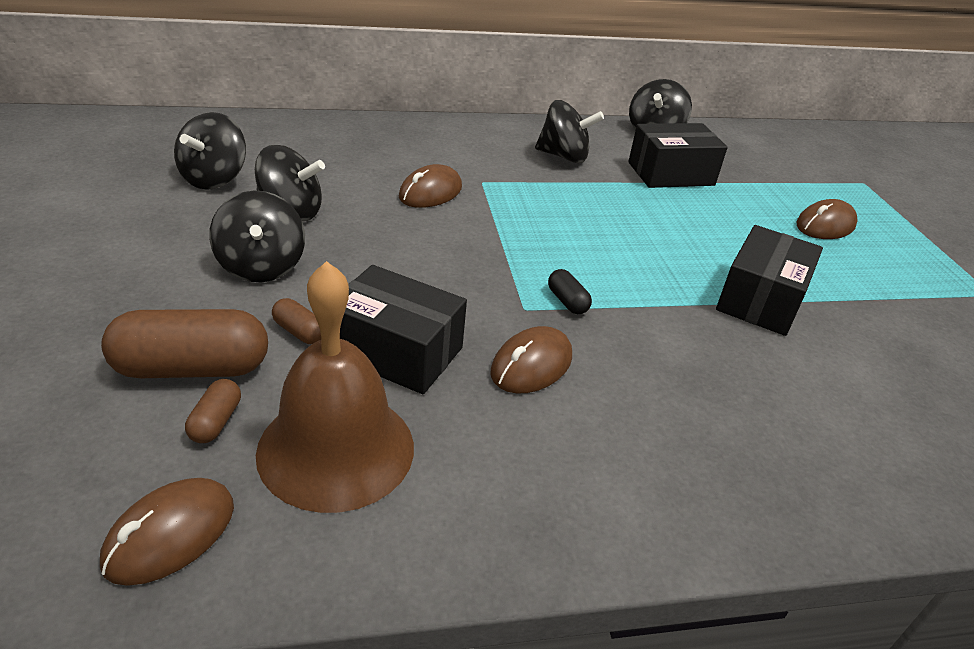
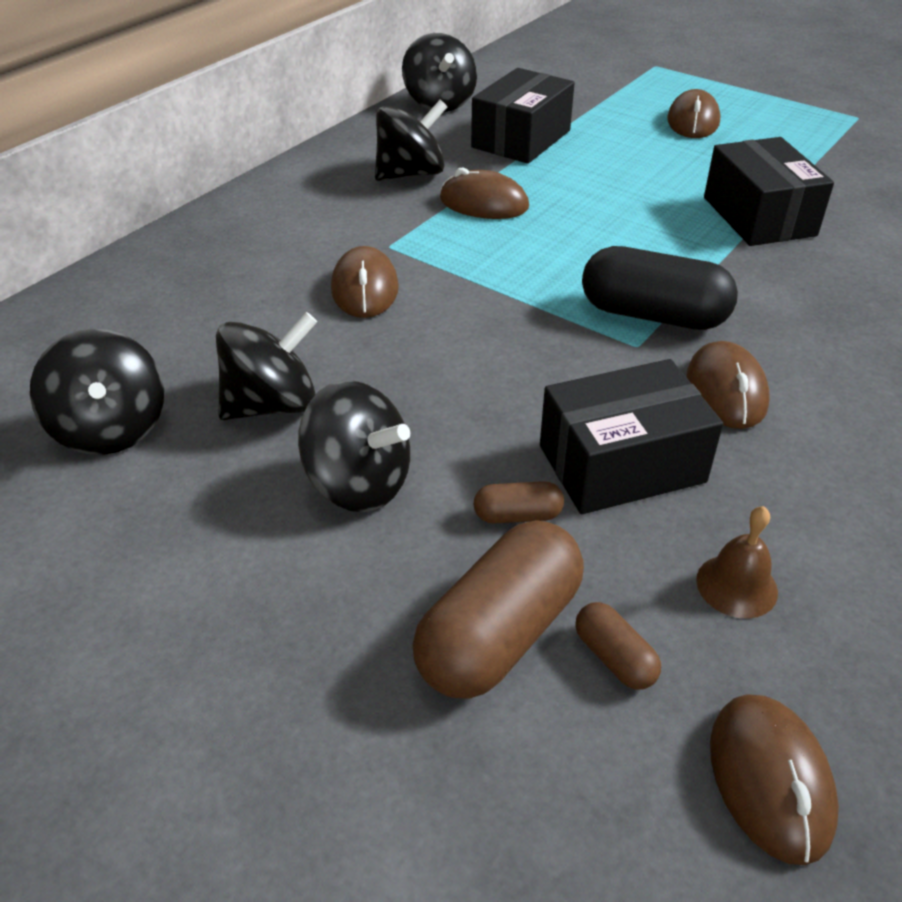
camera: 40 degrees left, 5 degrees up
brown bell [256,261,414,513] -> brown bell [696,506,778,619], size x0.42
black capsule [548,269,592,314] -> black capsule [582,246,738,330], size x2.13
none -> brown mouse [440,167,529,219]

